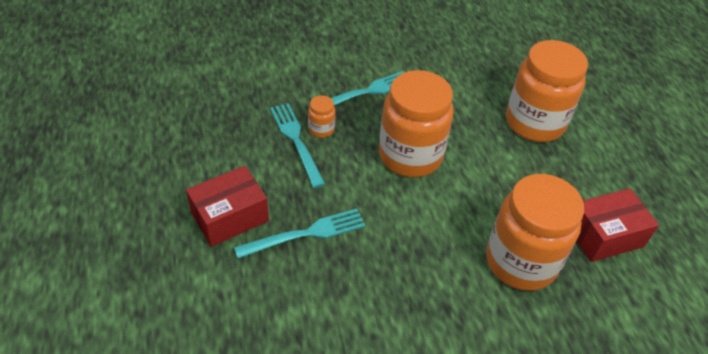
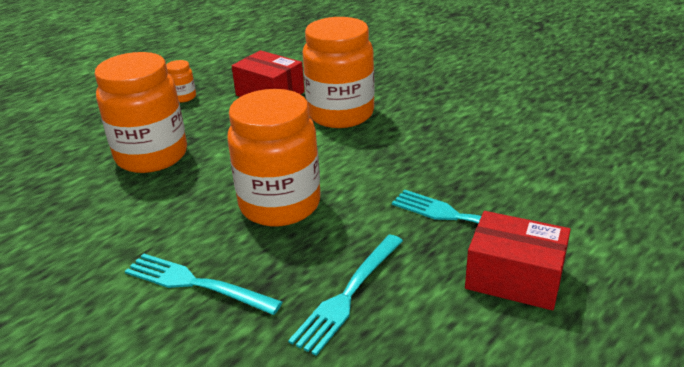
camera: 120 degrees left, 15 degrees down
orange jar [308,95,335,138] -> orange jar moved to [166,60,196,103]

